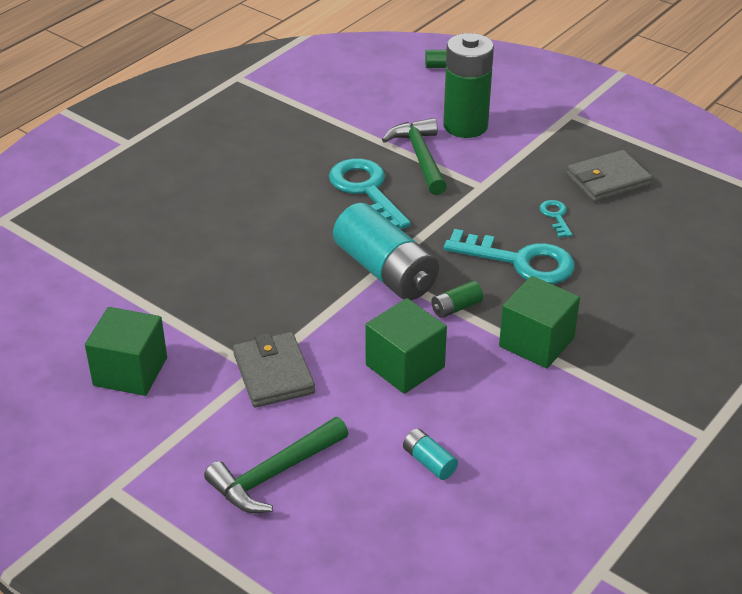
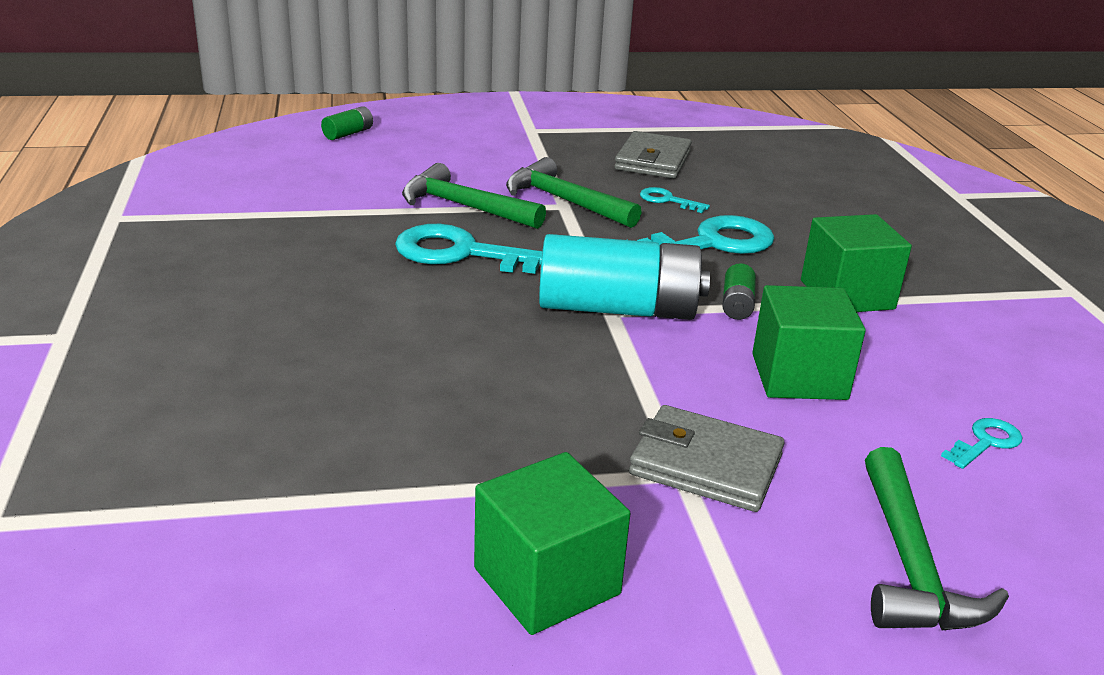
camera: 50 degrees left, 10 degrees down
turquoise battery [403,428,458,480] -> turquoise key [941,418,1022,469]
green battery [443,33,494,138] -> none
none -> green hammer [506,157,642,228]

